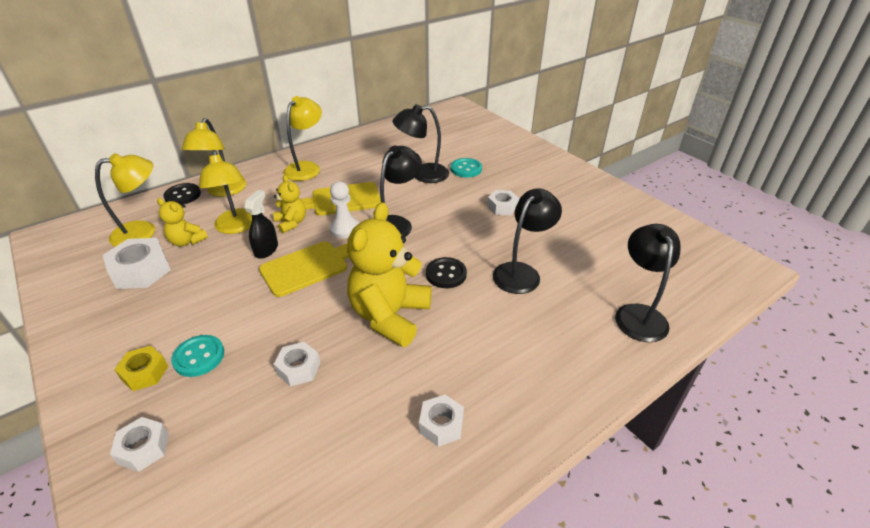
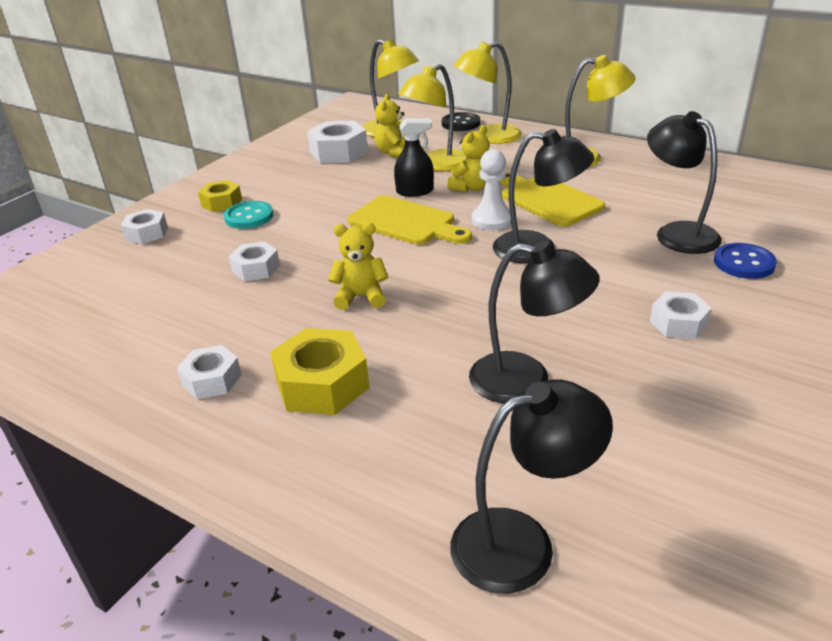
camera: 70 degrees right, 5 degrees down
yellow teddy bear [347,202,432,347] -> yellow teddy bear [328,223,389,310], size x0.51
black button [426,257,467,288] -> none
turquoise button [451,158,482,178] -> blue button [714,243,777,279]
none -> yellow nut [270,328,369,415]

